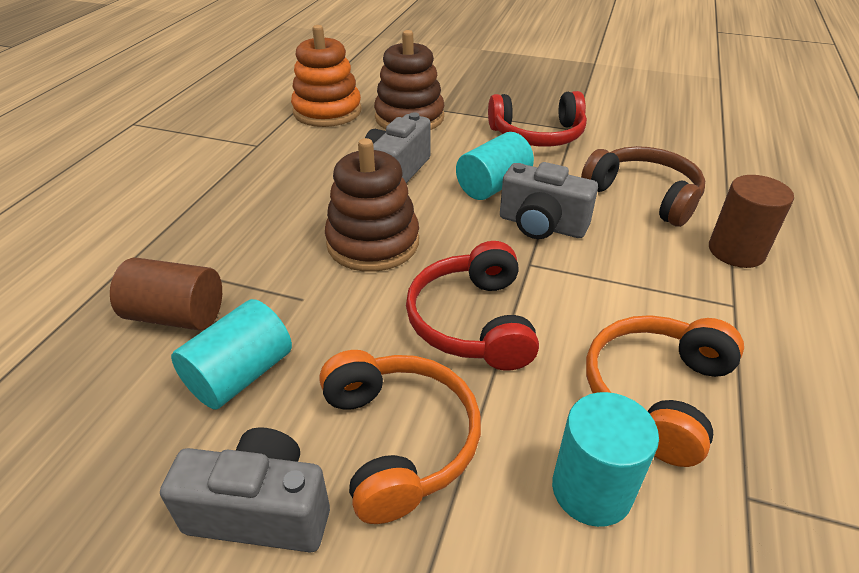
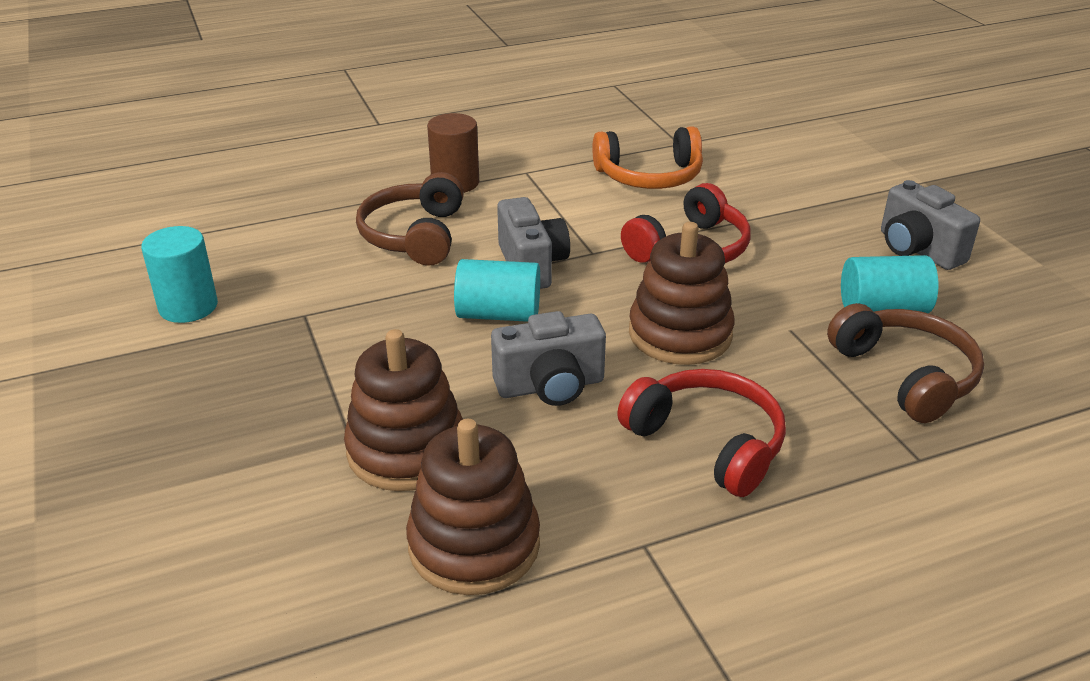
camera: 130 degrees left, 5 degrees down
brown cylinder [110,258,222,331] -> brown headphones [827,303,984,423]
orange stacking toy [291,25,362,127] -> brown stacking toy [406,419,540,595]
orange headphones [319,350,481,524] -> none
red headphones [488,91,587,147] -> red headphones moved to [617,369,786,497]
turquoise cylinder [552,392,659,527] -> turquoise cylinder moved to [141,226,218,323]

